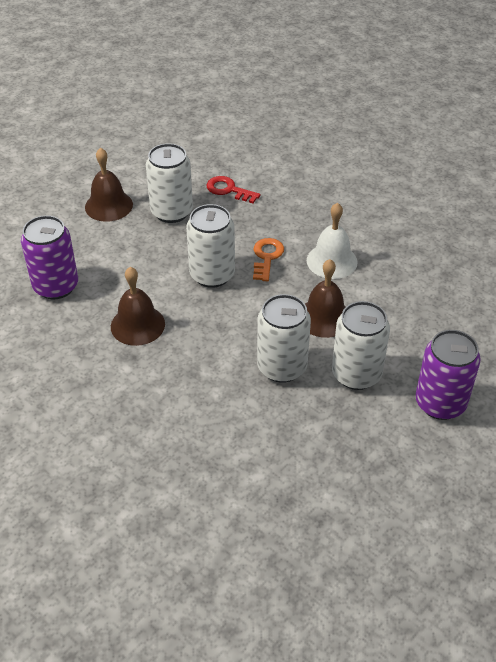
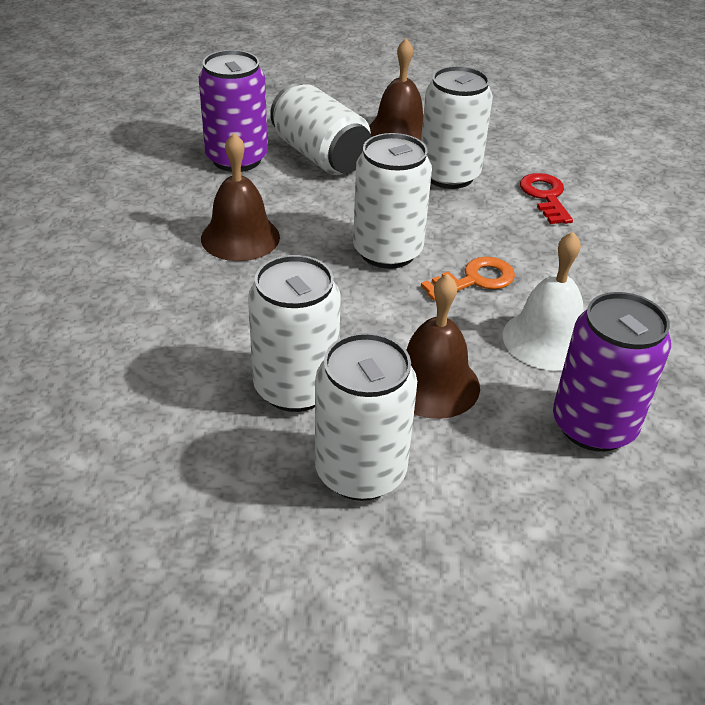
camera: 50 degrees right, 5 degrees down
purple can [415,330,481,420] -> purple can moved to [553,292,671,452]
none -> white can [270,83,371,175]

